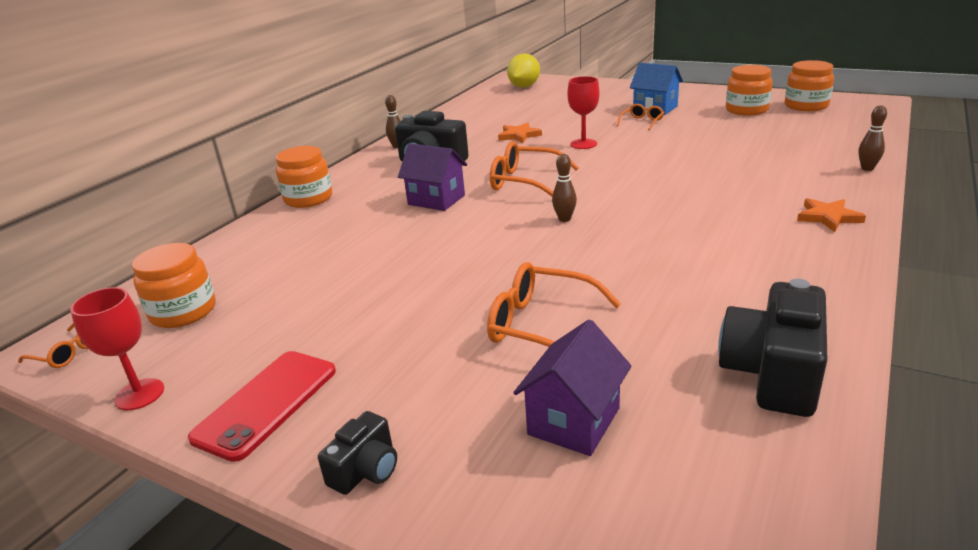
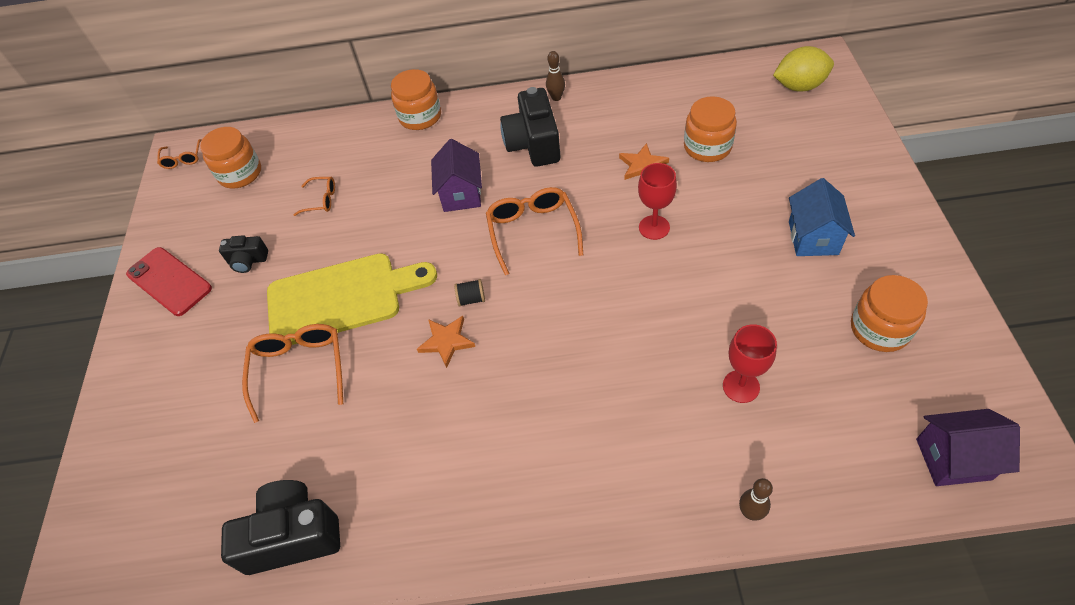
camera: 60 degrees right, 25 degrees up
red goblet [70,287,164,410] -> red goblet moved to [723,324,777,403]
red phone [188,351,336,462] -> red phone turned 45 degrees clockwise [126,247,212,316]
black camera [318,411,397,495] -> black camera moved to [219,235,268,273]
purple house [513,320,632,456] -> purple house moved to [916,409,1020,486]
brown bowling pin [552,154,577,222] -> black spool [454,279,485,307]
orange glasses [617,104,664,131] -> orange glasses moved to [294,177,335,216]
orange jar [785,60,834,111] -> orange jar moved to [684,96,737,162]
orange star [797,198,866,232] -> orange star moved to [417,316,475,368]
none -> yellow cutting board [267,253,437,345]

